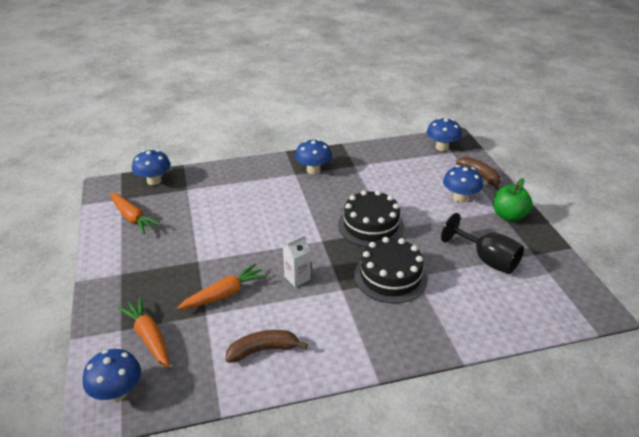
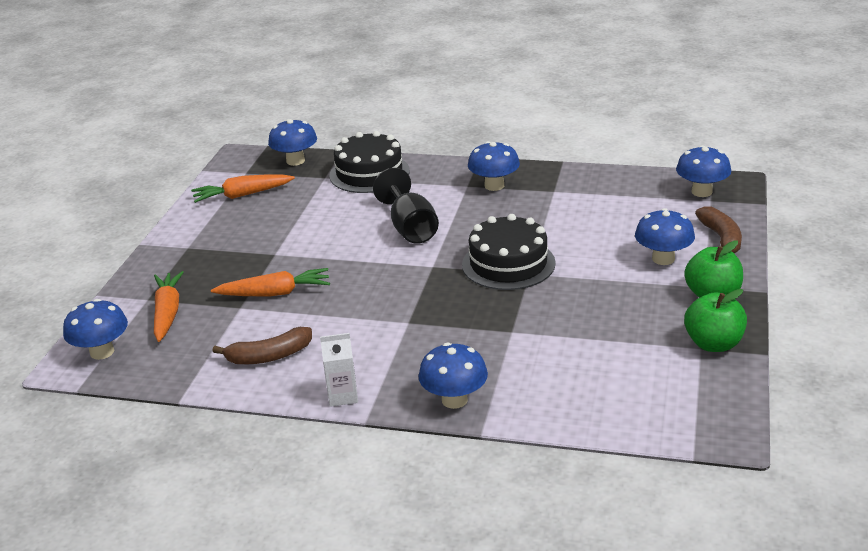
camera: 30 degrees right, 5 degrees down
orange carrot [110,193,162,234] -> orange carrot turned 90 degrees clockwise [191,175,295,203]
brown banana [226,330,308,363] -> brown banana turned 150 degrees clockwise [213,327,312,364]
white carton [283,235,311,287] -> white carton moved to [320,333,358,407]
black cake [354,237,428,303] -> black cake moved to [329,131,410,193]
black goblet [441,213,524,274] -> black goblet moved to [373,168,439,244]
none -> blue mushroom [418,342,488,409]
none -> green apple [684,289,747,352]

